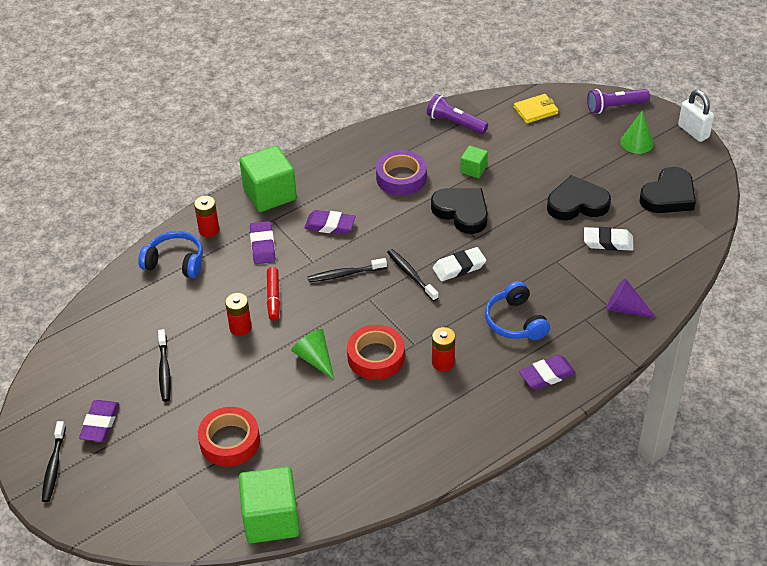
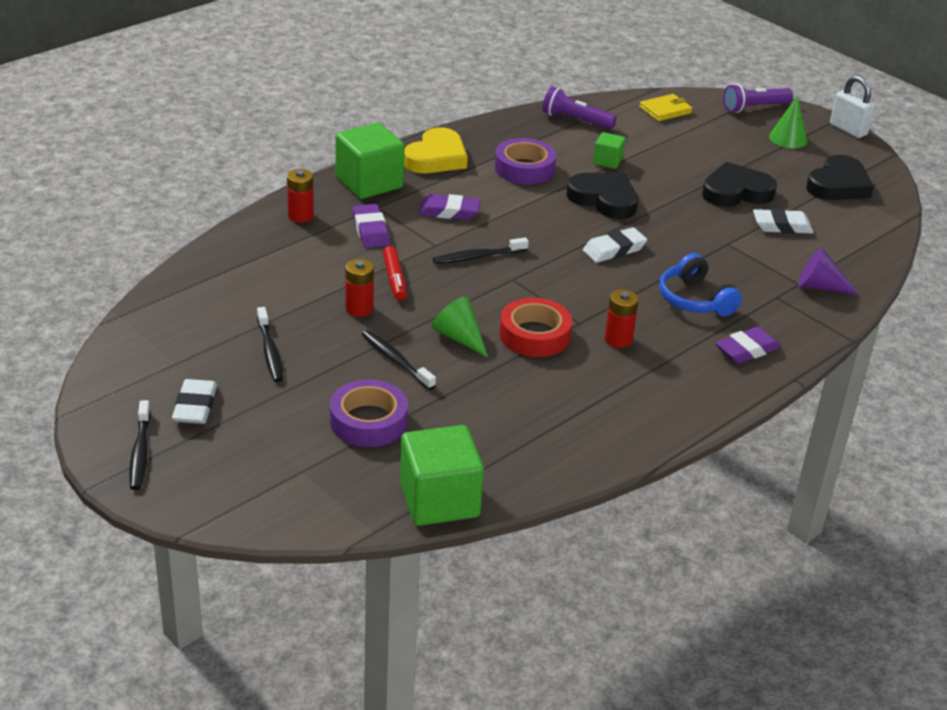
camera: 10 degrees left, 10 degrees down
purple eraser [79,400,119,442] -> white eraser [172,379,217,424]
blue headphones [138,231,203,278] -> none
red tape [198,407,260,467] -> purple tape [330,380,408,447]
black toothbrush [387,249,438,301] -> black toothbrush moved to [362,330,436,390]
none -> yellow heart [404,127,468,173]

